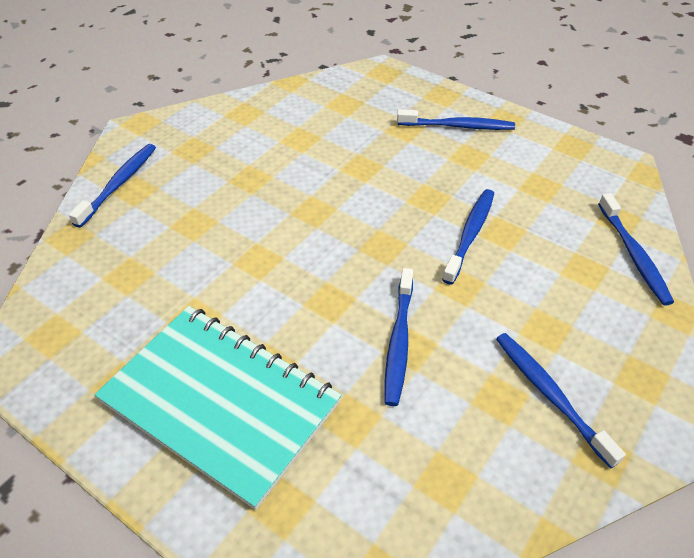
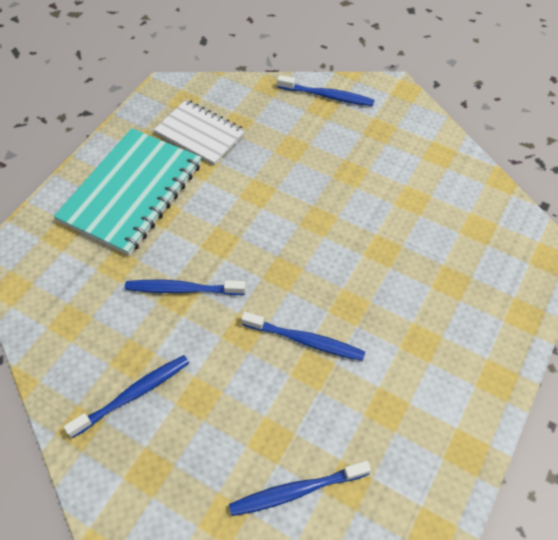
camera: 85 degrees right, 10 degrees up
blue toothbrush [397,109,515,130] -> none
none -> white notebook [154,100,246,165]

